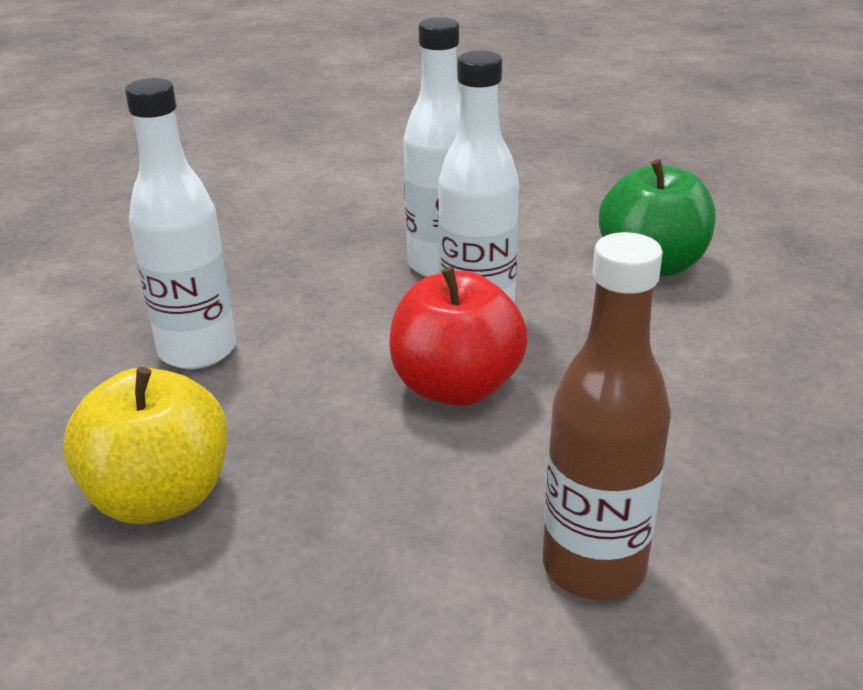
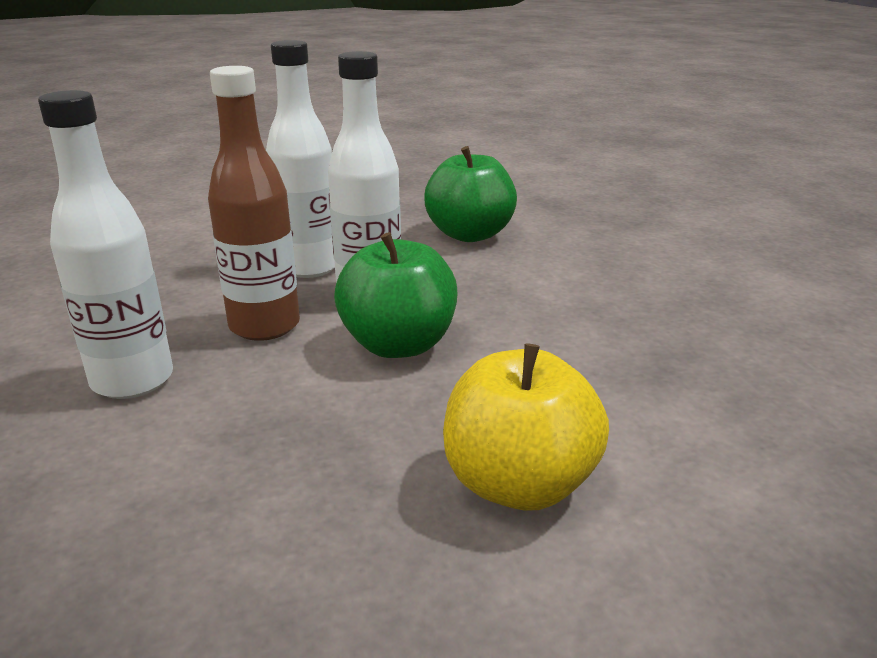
camera: 30 degrees left, 5 degrees down
yellow apple [63,367,228,524] -> yellow apple moved to [443,344,609,511]
red apple [389,267,528,406] -> green apple [334,232,457,358]
brown bottle [543,232,671,600] -> brown bottle moved to [208,66,300,341]

